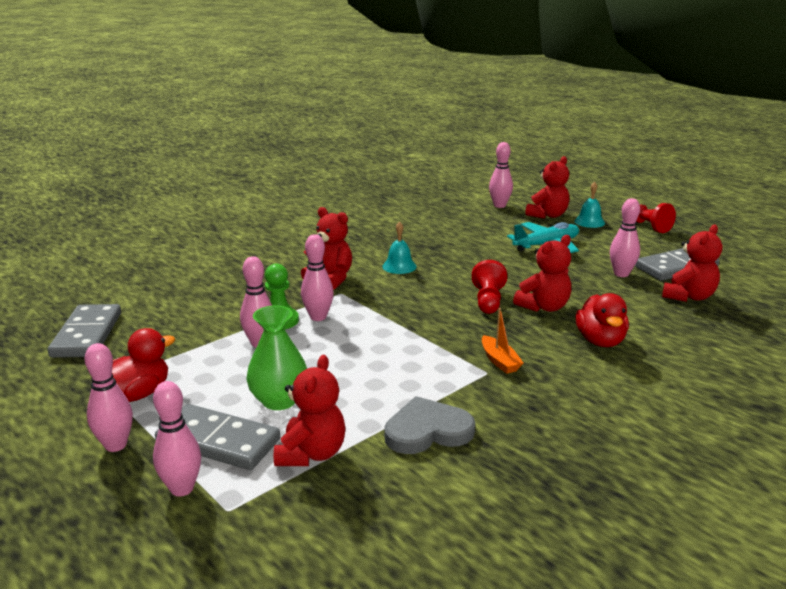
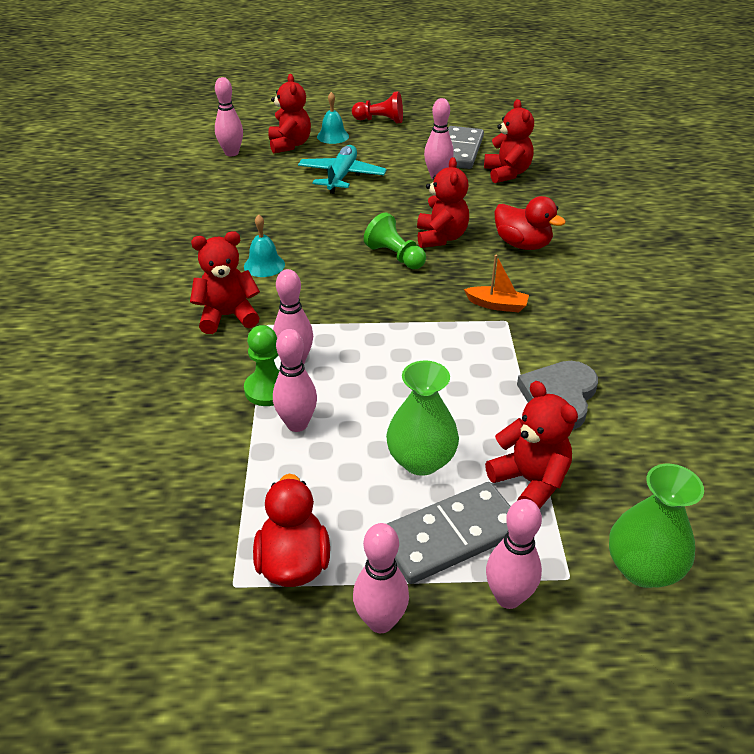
camera: 50 degrees left, 15 degrees up
grey domino [48,304,121,358] -> none
red pawn [472,260,507,314] -> green pawn [364,213,426,269]
none -> green vase [609,464,704,588]

